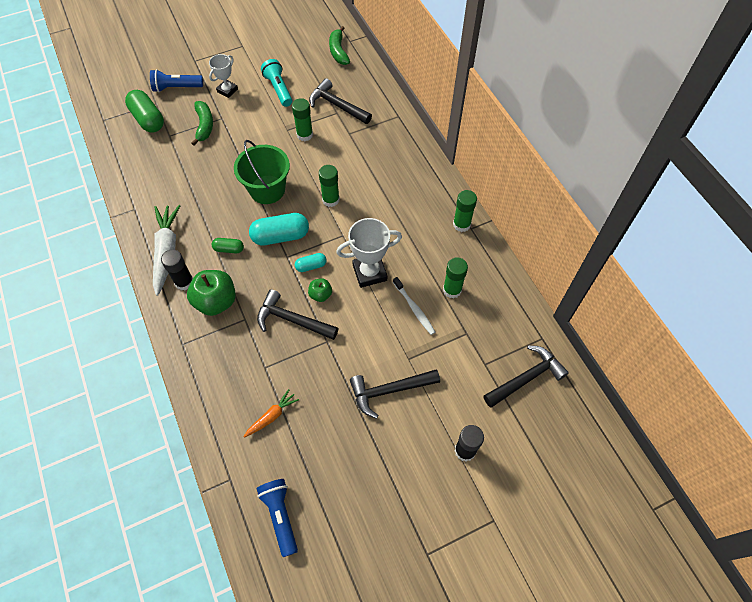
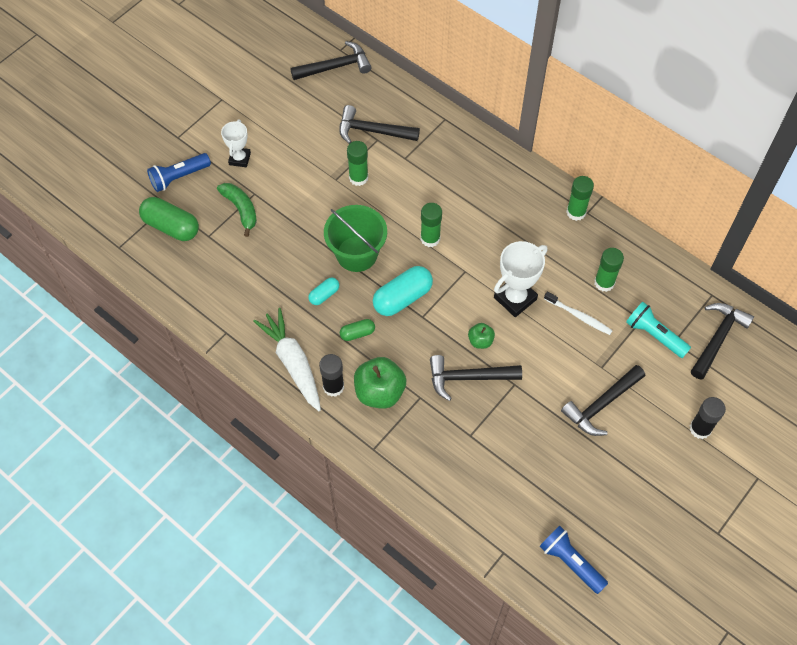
camera: 25 degrees left, 0 degrees up
orange carrot [243,389,299,438] -> none
turquoise flashlight [261,59,292,107] -> turquoise flashlight moved to [626,302,691,358]
turquoise capsule [295,253,327,272] -> turquoise capsule moved to [308,277,339,305]
green banana [329,26,350,65] -> black hammer [290,41,372,80]

